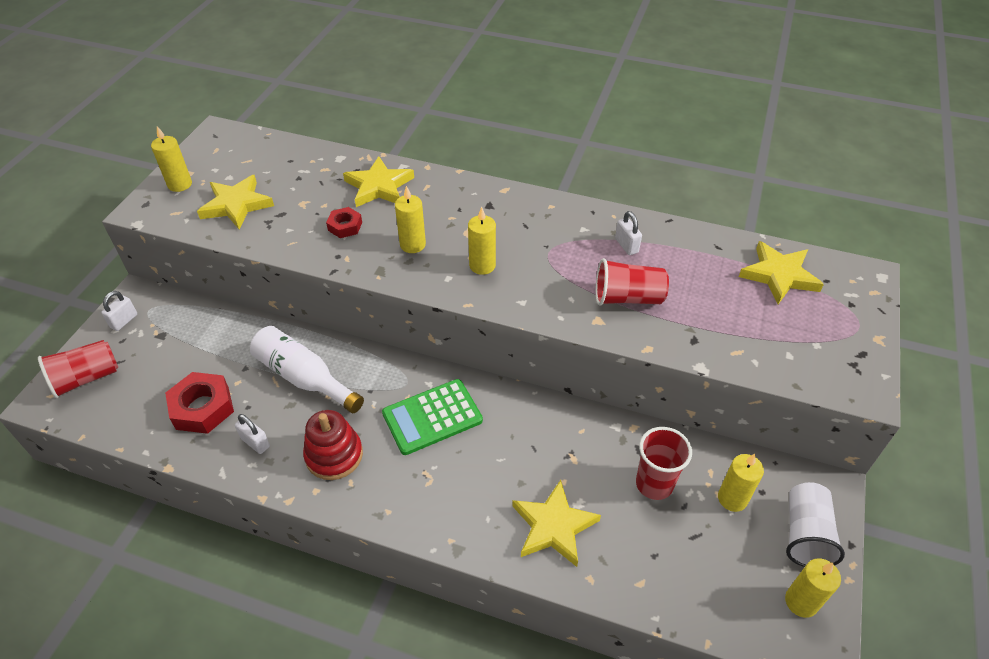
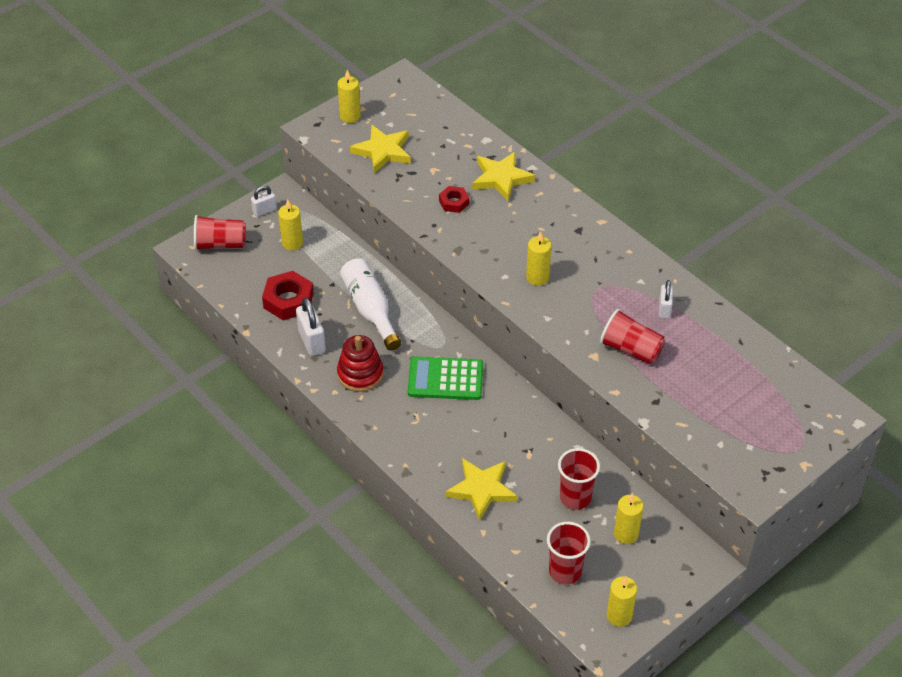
camera: 30 degrees right, 0 degrees up
white padlock [235,414,270,454] -> white padlock [296,298,326,356], size x1.59
yellow candle [395,186,426,253] -> yellow candle moved to [278,199,303,250]
yellow star [739,241,824,304] -> none
white cup [786,482,845,567] -> none
none -> red cup [547,522,591,585]

